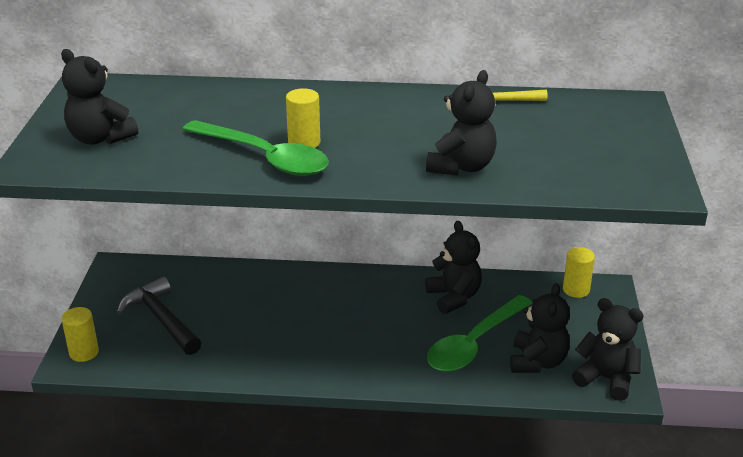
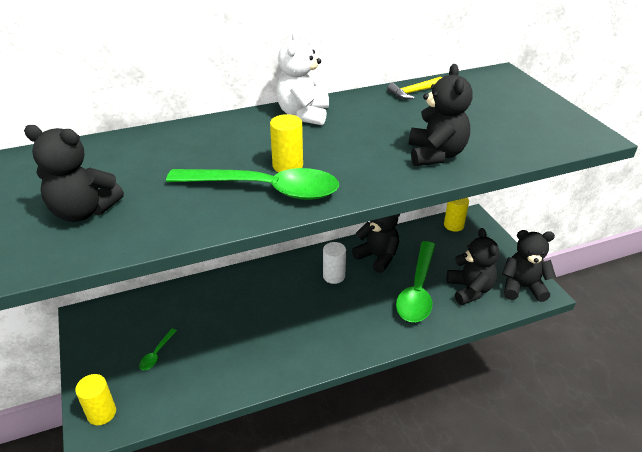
camera: 25 degrees left, 5 degrees up
black hammer [117,277,202,355] -> green spoon [139,329,177,370]
none -> white teddy bear [276,30,329,125]
none -> white cylinder [323,242,346,284]

